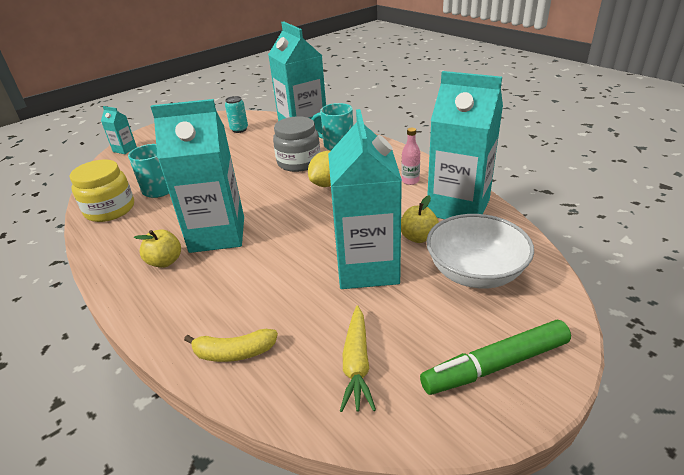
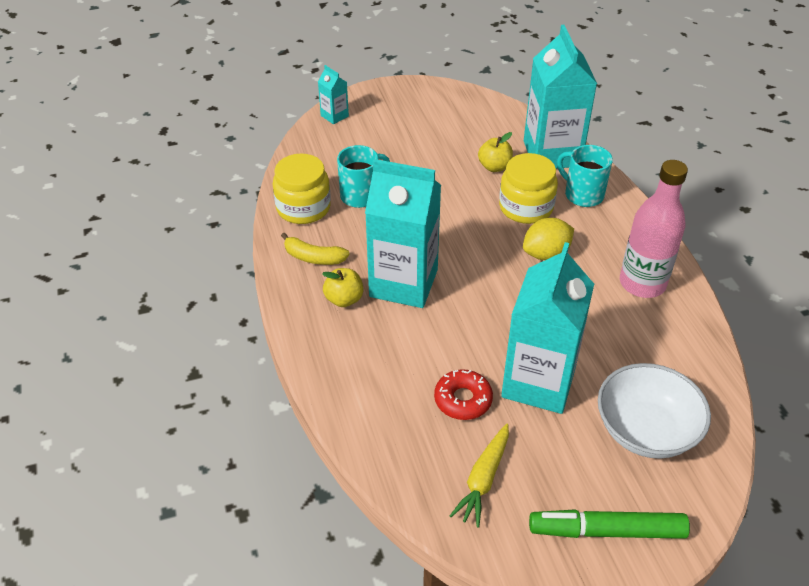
camera: 20 degrees right, 10 degrees up
yellow banana [184,329,278,362] -> yellow banana moved to [281,233,350,265]
turquoise can [225,96,248,133] -> none
grey jar [273,116,320,172] -> yellow jar [499,153,558,224]
pink bottle [401,128,420,185] -> pink bottle [620,160,688,298], size x2.17
yellow apple [401,195,439,243] -> yellow apple moved to [478,132,513,172]
turquoise carton [427,71,503,219] -> none
none -> red donut [434,369,493,420]

